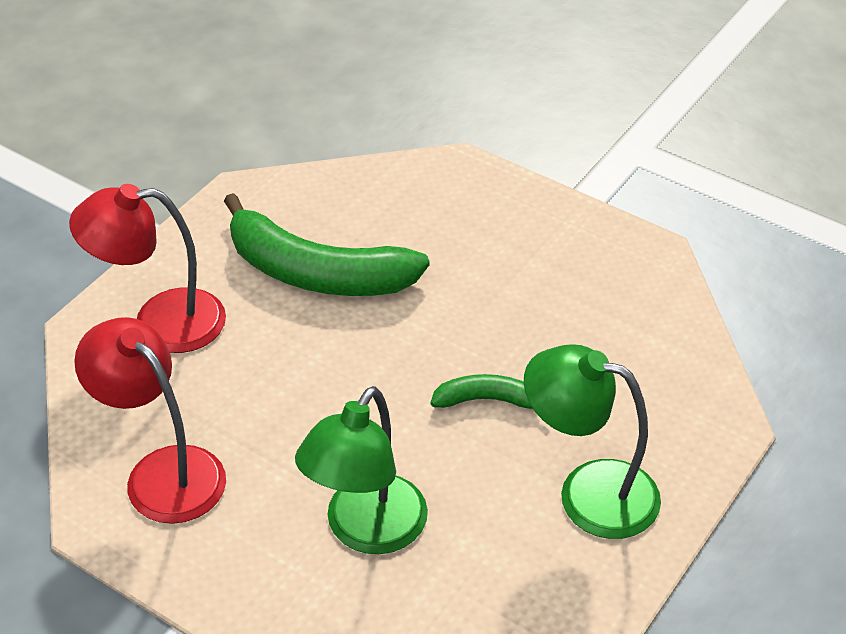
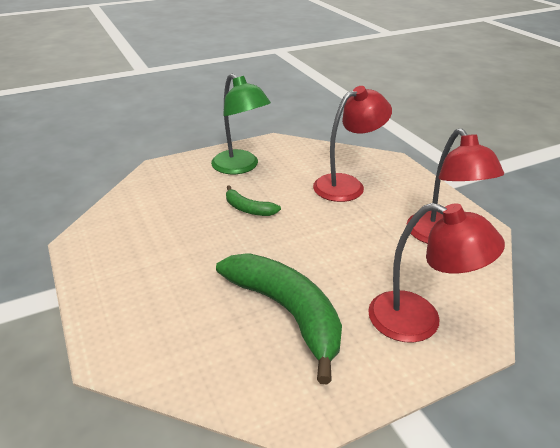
camera: 150 degrees left, 10 degrees down
green lamp [295,386,428,554] -> red lamp [313,86,392,202]

